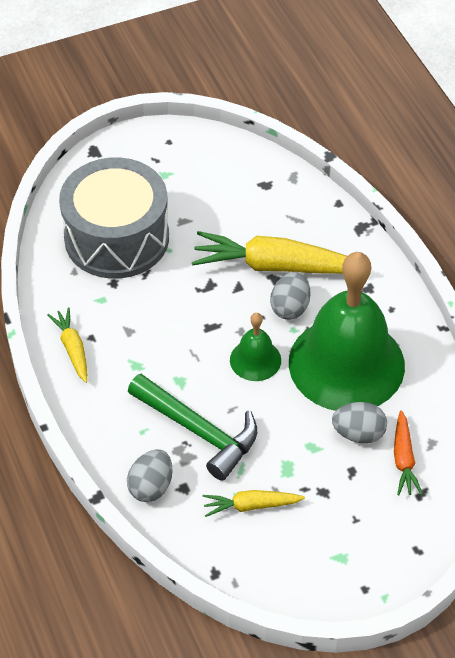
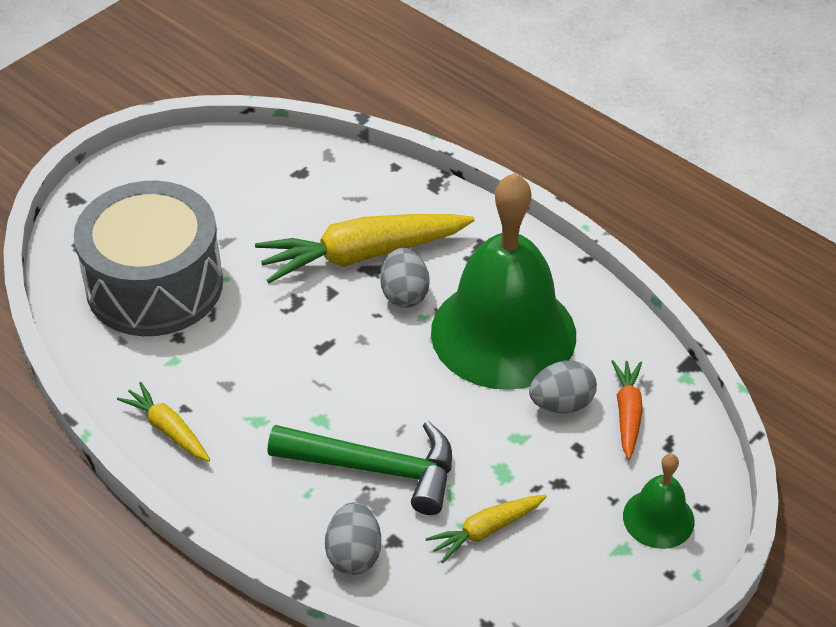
camera: 25 degrees left, 5 degrees down
green bell [230,313,281,381] -> green bell moved to [623,454,695,549]
orange carrot [394,410,423,496] -> orange carrot turned 150 degrees counterclockwise [611,360,643,460]

